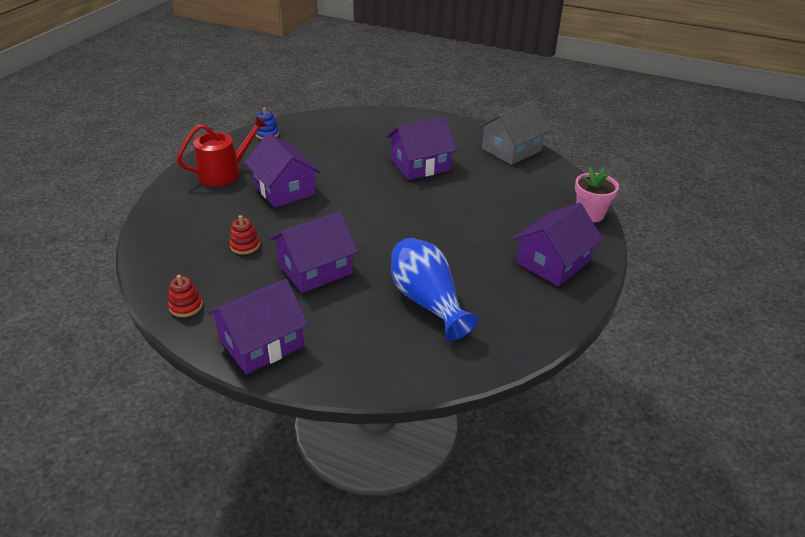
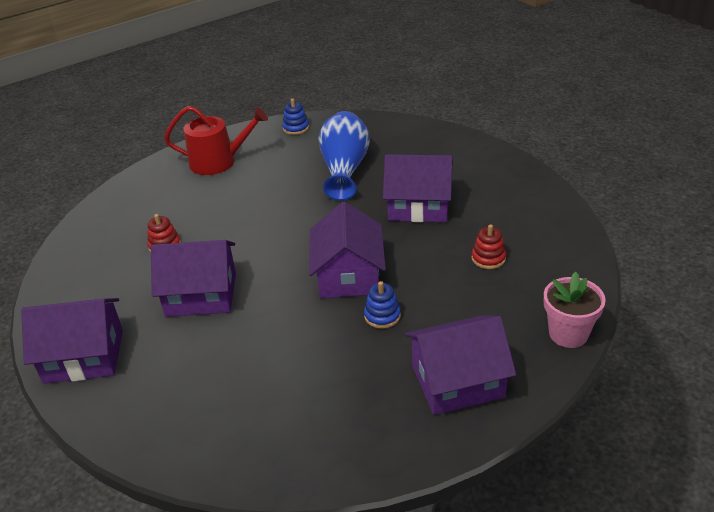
camera: 35 degrees right, 0 degrees up
red stacking toy [168,275,203,317] -> red stacking toy moved to [471,224,506,269]
purple house [245,133,320,208] -> purple house moved to [309,202,386,298]
blue vase [391,238,478,341] -> blue vase moved to [319,111,370,201]
grey house [478,100,551,165] -> none
none -> blue stacking toy [364,281,401,329]

